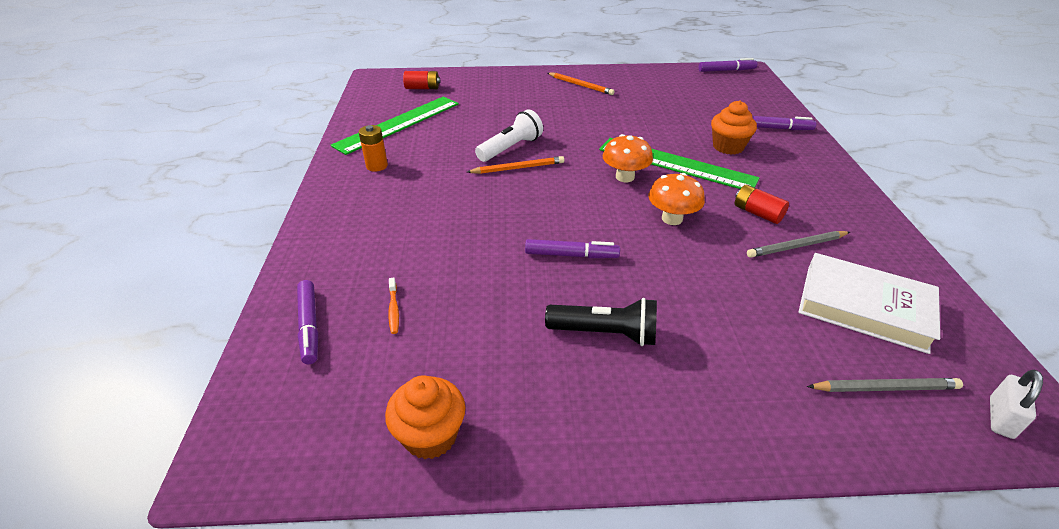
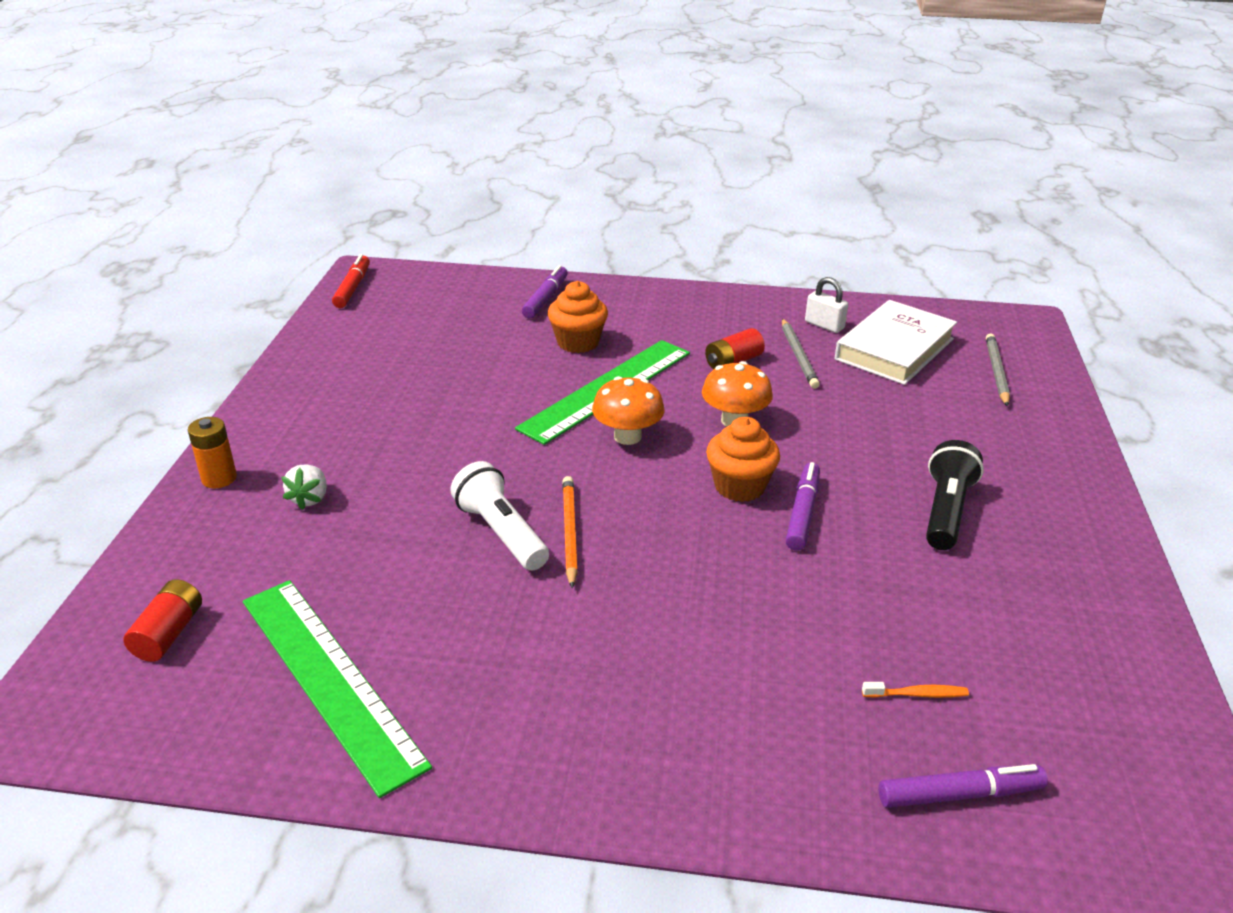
camera: 80 degrees left, 5 degrees down
orange battery [359,125,388,172] -> orange battery moved to [188,417,237,488]
orange cupcake [385,375,466,459] -> orange cupcake moved to [706,417,780,502]
orange pencil [548,72,615,95] -> none
purple marker [699,58,757,72] -> red marker [332,254,370,308]
white padlock [990,370,1043,439] -> white padlock moved to [805,277,848,333]
none -> white strawberry [281,465,327,510]

